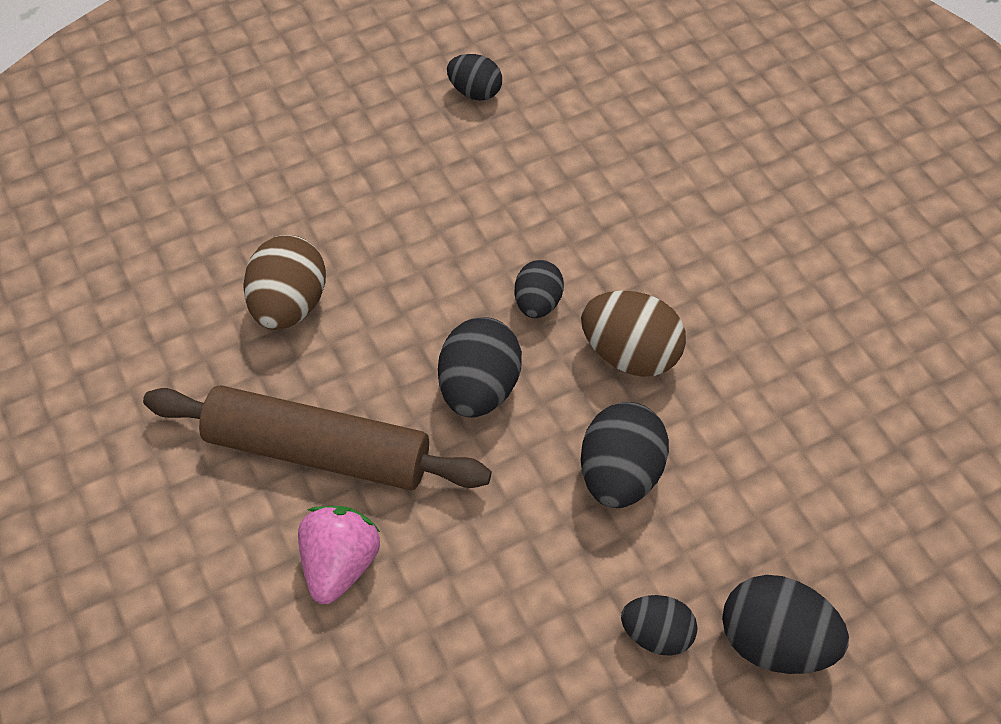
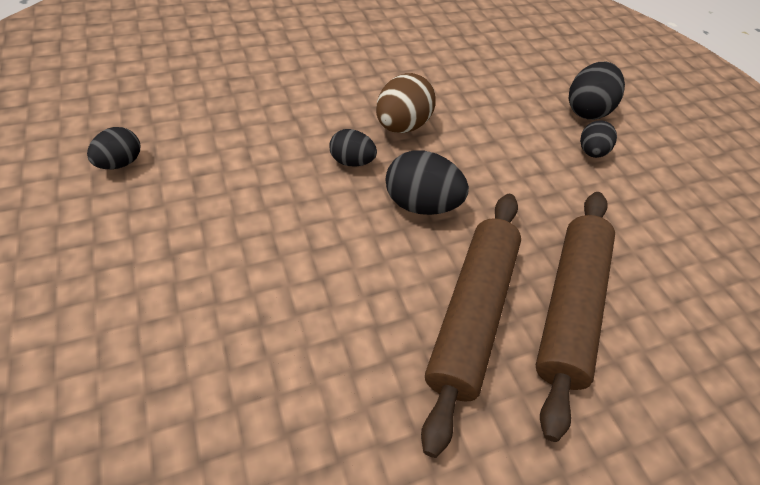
camera: 90 degrees left, 5 degrees down
brown egg [243,235,326,330] -> none
pink strawberry [298,506,380,604] -> brown rolling pin [536,192,615,442]
black egg [581,402,669,508] -> none

